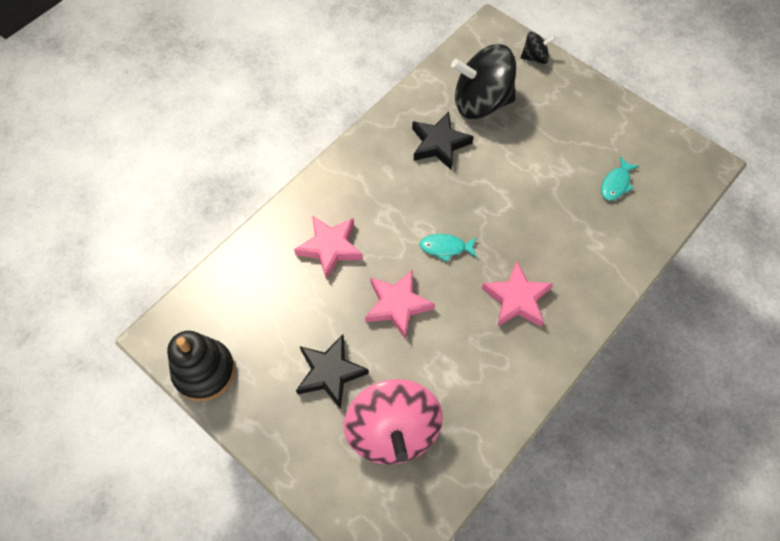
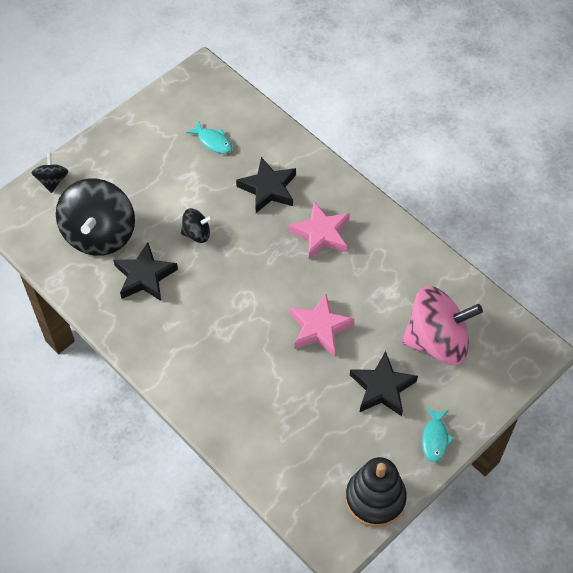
camera: 85 degrees left, 5 degrees down
pink star [294,215,363,280] -> none
turquoise fish [419,234,477,262] -> turquoise fish moved to [422,407,454,462]
none -> black spinning top [181,208,212,243]
none -> black star [236,157,296,213]

